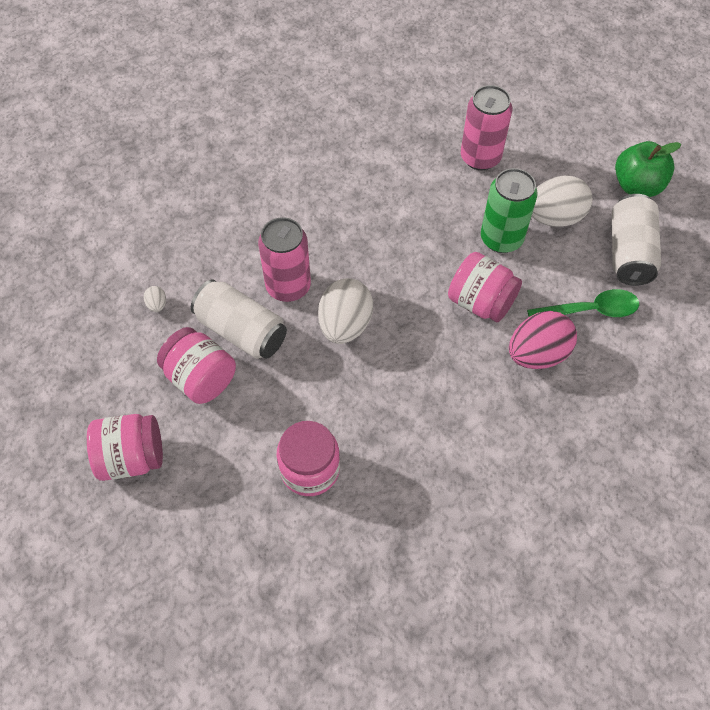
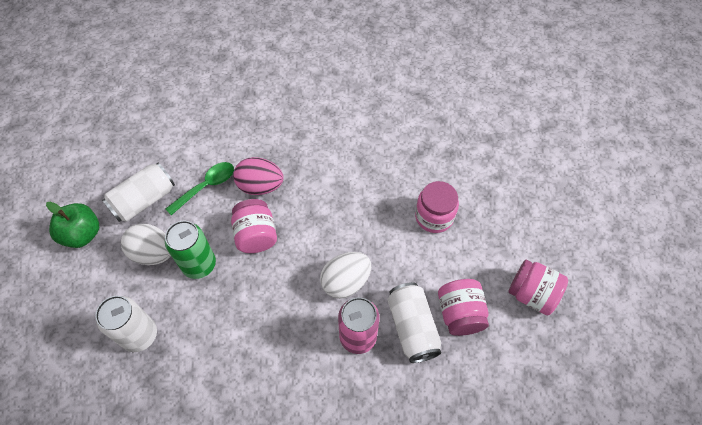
camera: 140 degrees left, 0 degrees up
white egg [144,286,166,312] -> none
pink can [461,85,513,170] -> white can [95,296,157,352]
green spoon [527,289,639,317] -> green spoon turned 105 degrees clockwise [166,162,234,215]

